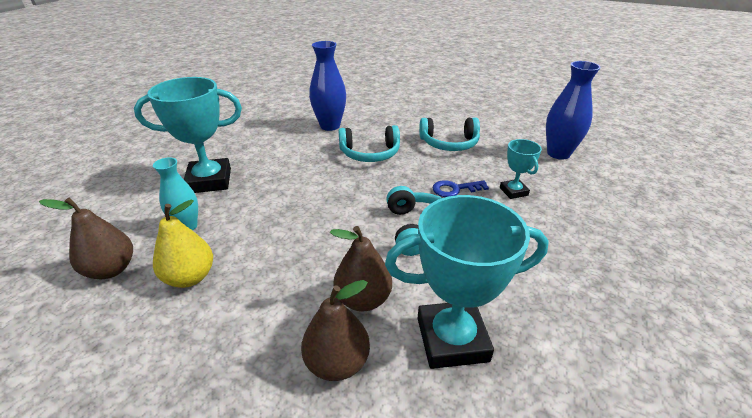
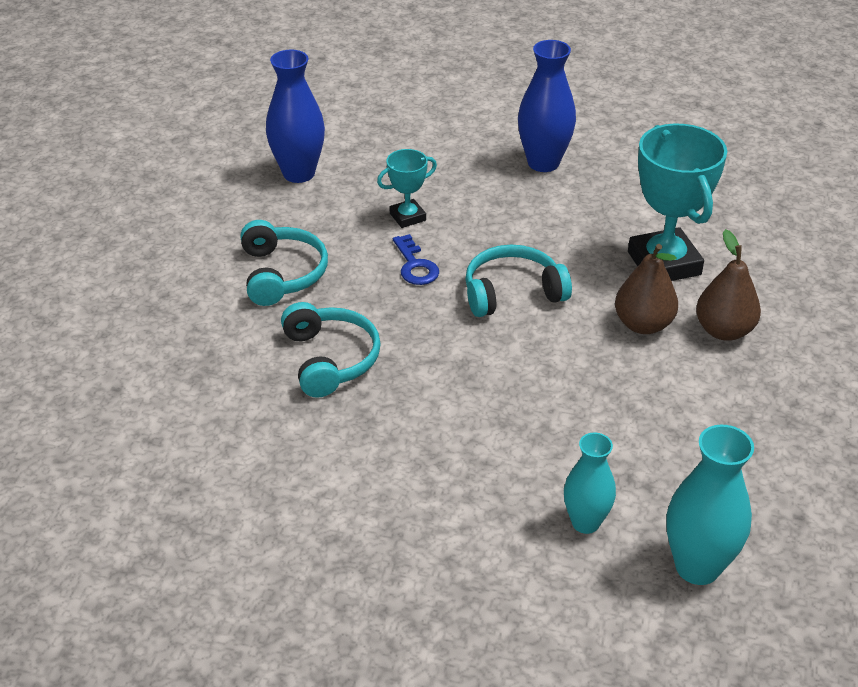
camera: 100 degrees left, 5 degrees up
brown pear [39,198,133,279] -> turquoise vase [666,425,754,585]
turquoise trophy [134,77,242,193] -> none
yellow pear [153,199,213,288] -> none
blue vase [309,41,346,131] -> blue vase moved to [518,40,576,172]

